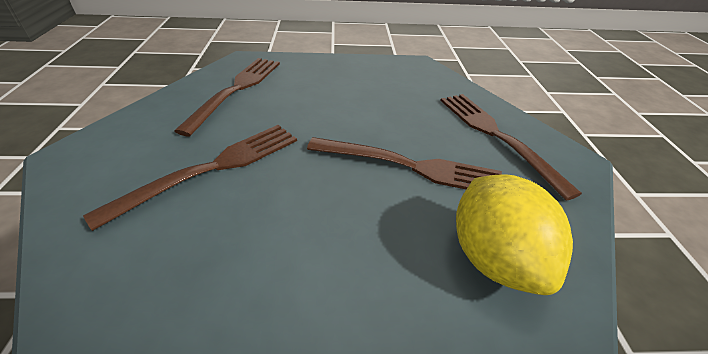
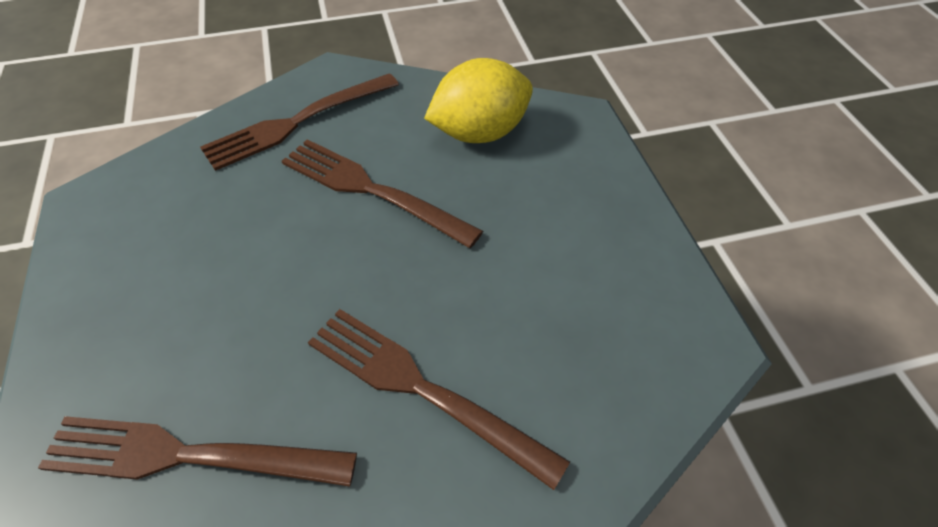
camera: 100 degrees left, 10 degrees up
brown fork [307,137,502,189] -> brown fork turned 60 degrees counterclockwise [282,139,483,248]

